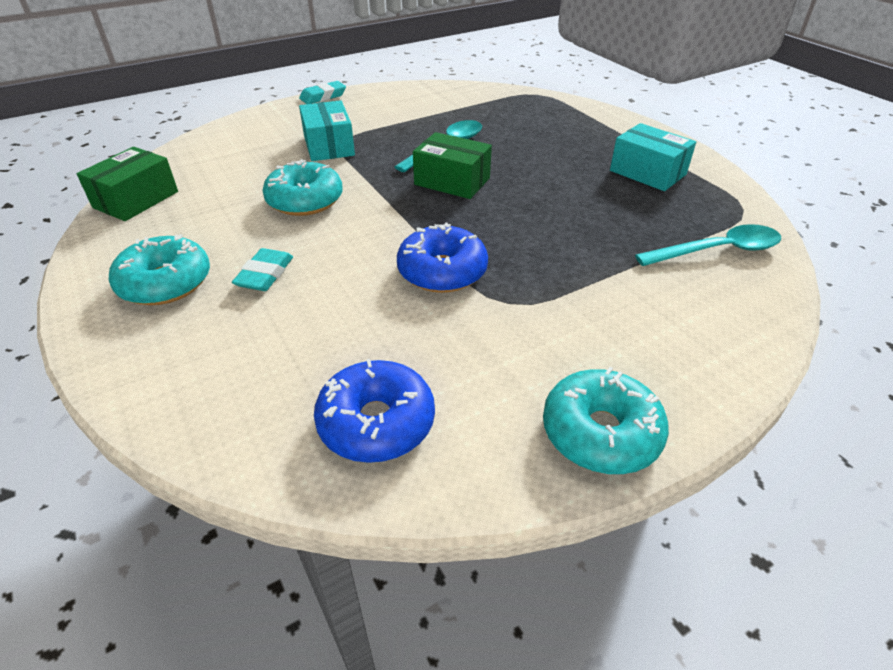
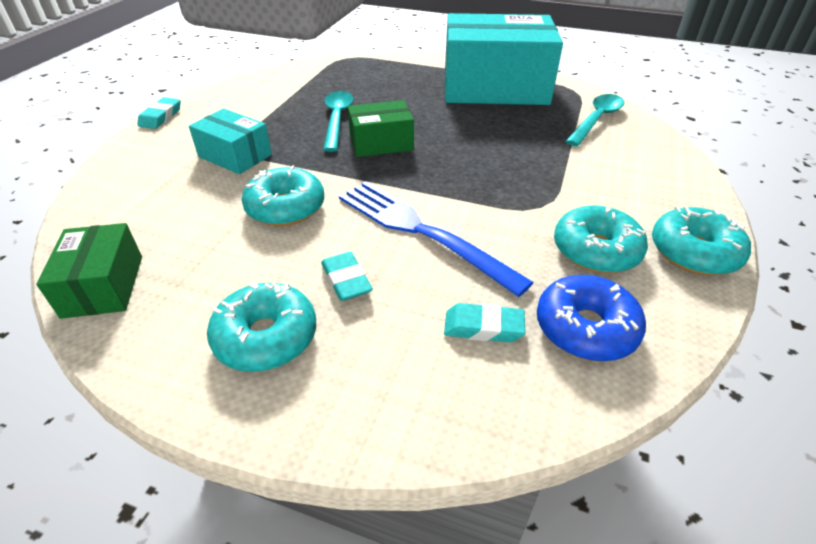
camera: 40 degrees left, 0 degrees up
blue donut [397,223,488,293] -> none
turquoise box [610,123,696,191] -> turquoise box [445,13,563,105], size x2.08
none -> blue fork [339,181,534,297]
none -> turquoise eraser [444,303,525,342]
none -> turquoise donut [554,206,648,273]

